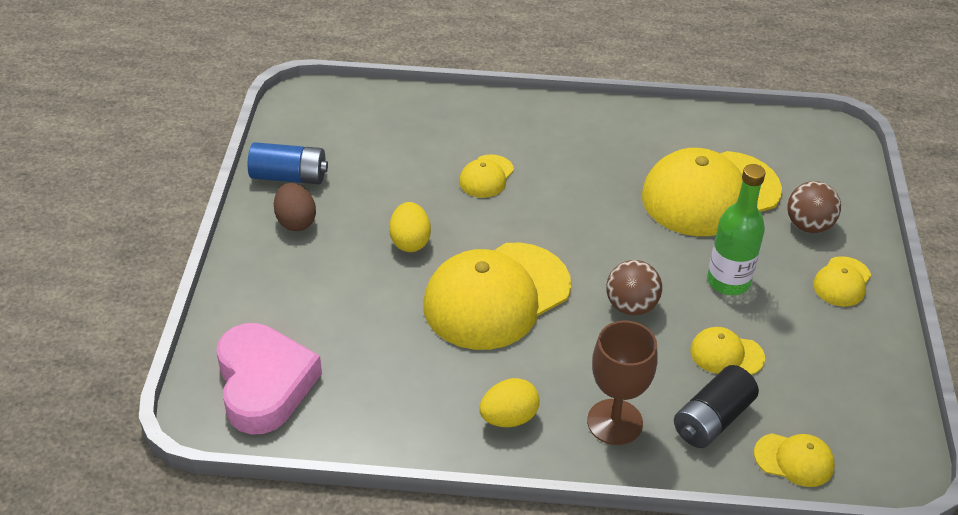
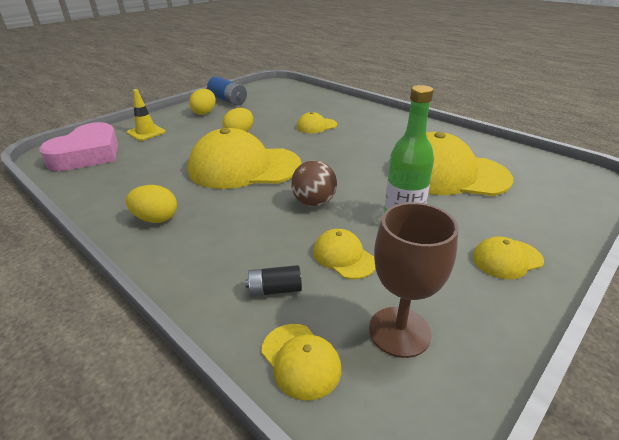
camera: 40 degrees right, 10 degrees down
brown egg [274,183,316,231] -> yellow egg [189,89,216,115]
brown goblet [587,320,658,445] -> brown goblet moved to [369,202,458,358]
black battery [674,365,759,448] -> black battery [245,265,302,296], size x0.61
brown ball [787,181,841,233] -> none
none -> yellow traffic cone [127,89,166,141]

